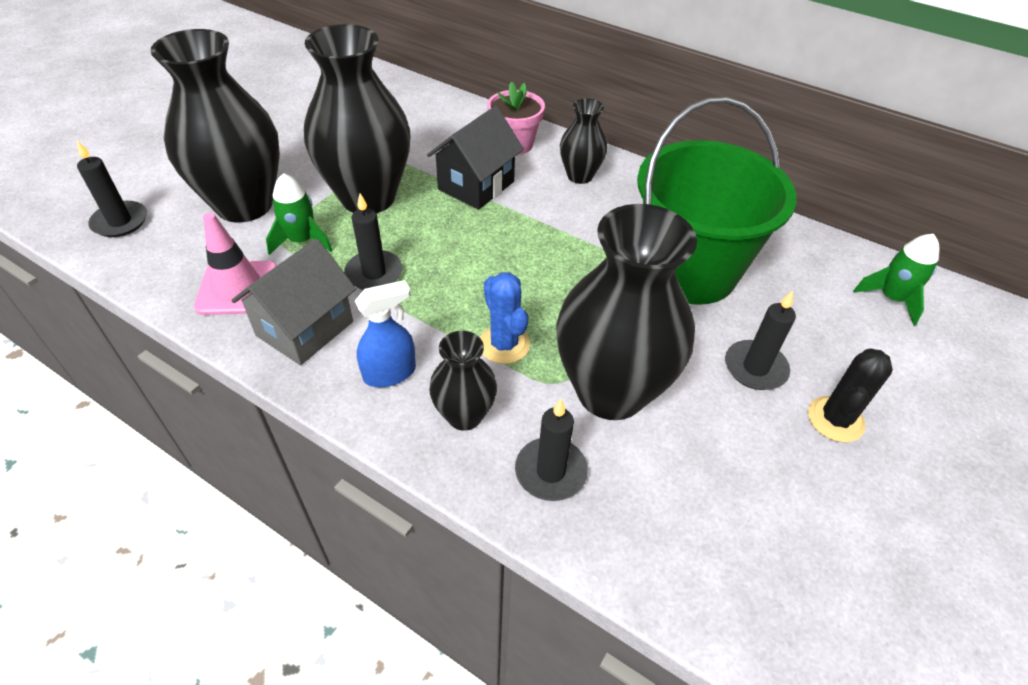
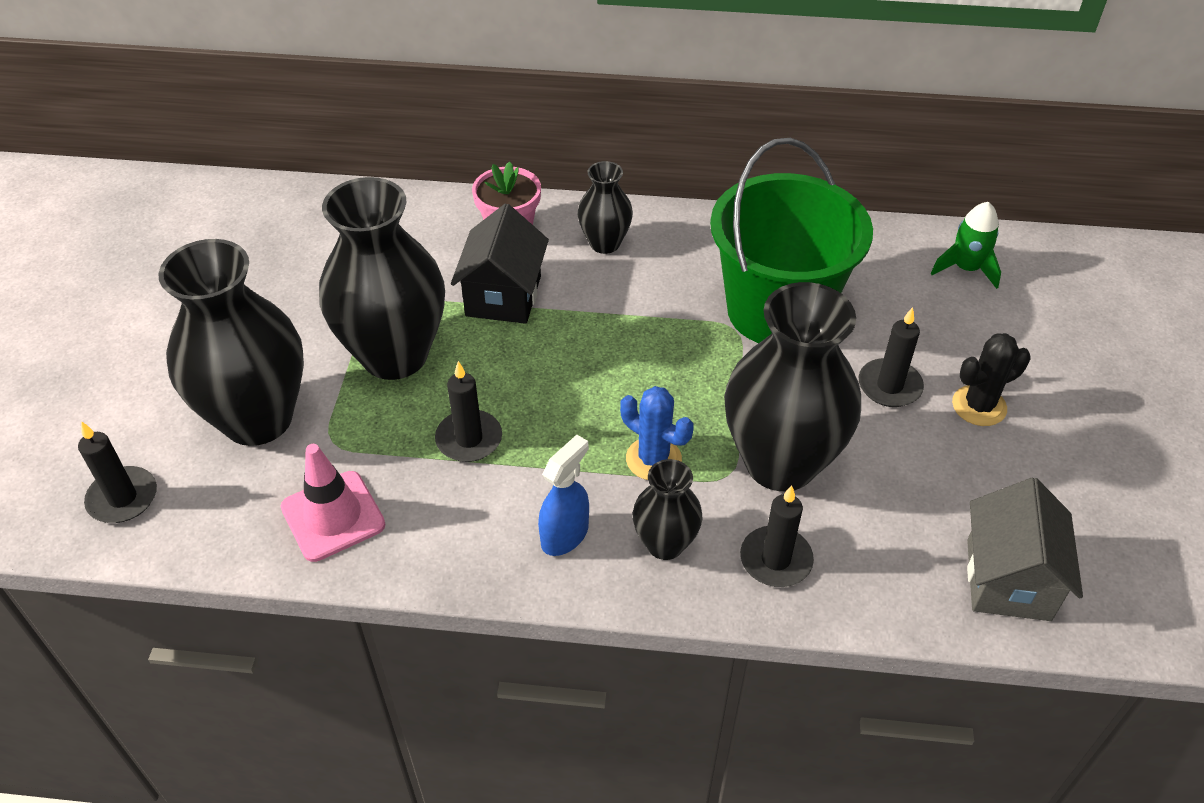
camera: 25 degrees left, 0 degrees up
grey house [231,239,356,365] -> grey house moved to [967,477,1083,621]
green rocket [266,173,332,255] -> none
black cactus [808,348,893,442] -> black cactus turned 60 degrees clockwise [952,333,1030,426]

